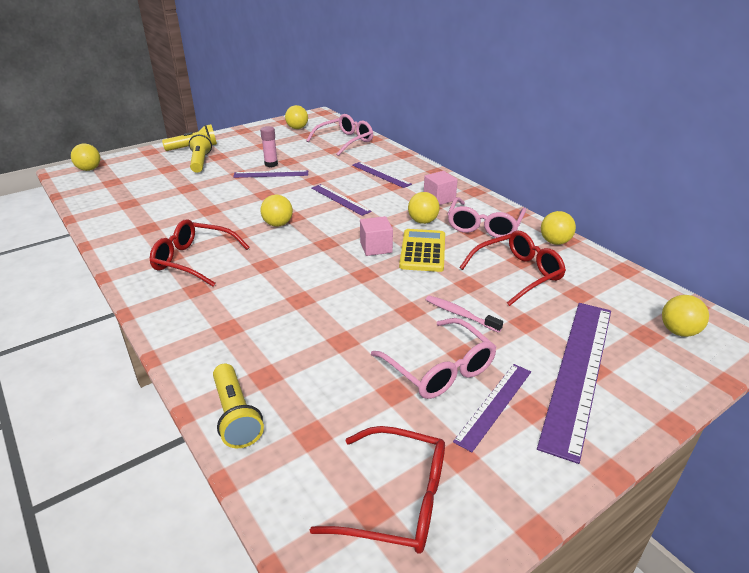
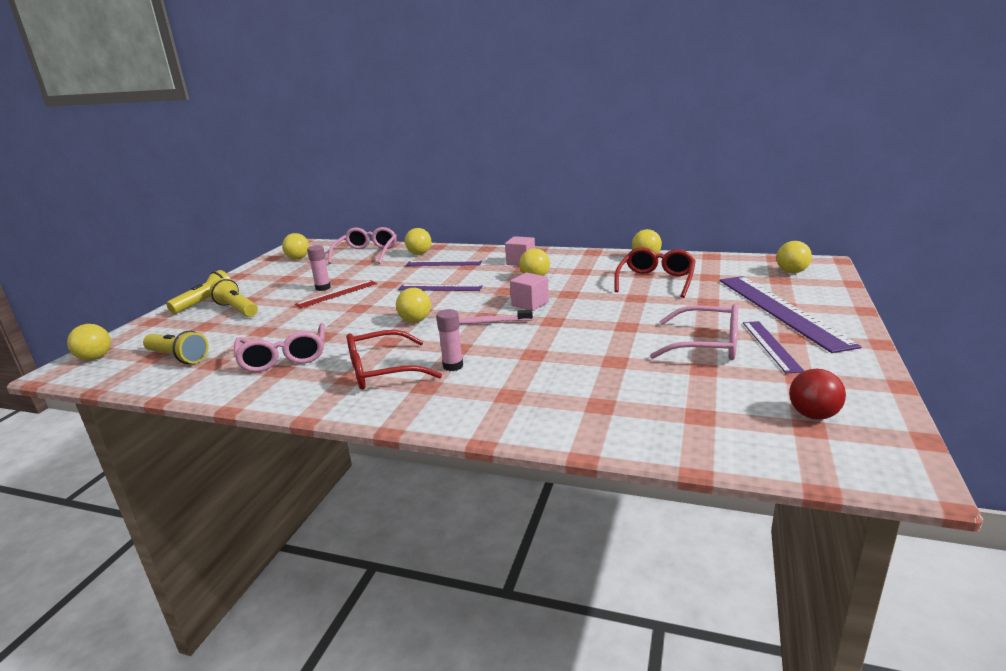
camera: 35 degrees left, 10 degrees down
yellow flashlight [213,364,264,448] -> yellow flashlight moved to [143,331,209,364]
purple ruler [233,170,308,178] -> red ruler [295,280,377,308]
red glasses [310,426,445,554] -> red ball [789,369,846,420]
yellow calculator [399,229,445,272] -> none
pink toothbrush [425,295,503,333] -> pink toothbrush moved to [459,310,533,324]
pink glasses [448,197,526,238] -> pink glasses moved to [234,323,325,372]
none -> yellow ball [405,228,431,255]
none -> pink glue stick [436,309,463,371]

